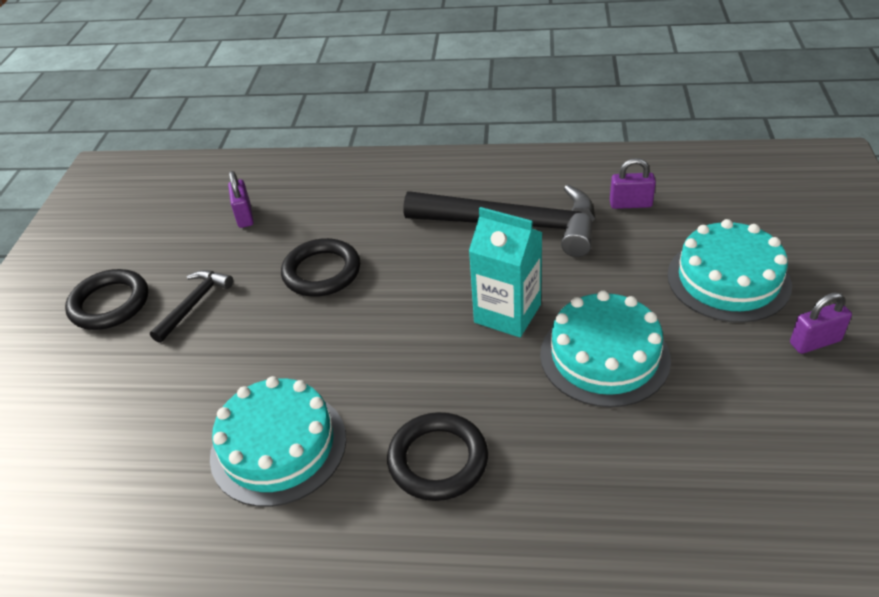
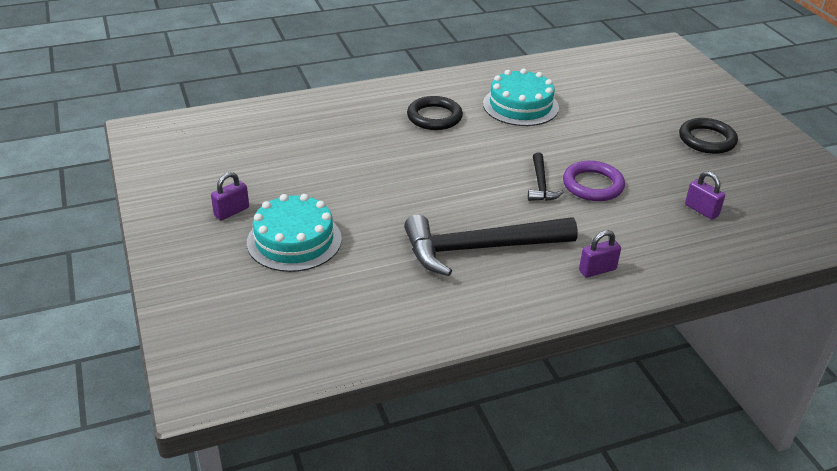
camera: 150 degrees right, 5 degrees down
black hammer [150,270,233,343] -> black hammer moved to [528,152,564,201]
black ring [281,238,360,297] -> purple ring [563,161,625,201]
turquoise carton [469,207,543,337] -> none
turquoise cake [540,291,671,407] -> none
purple padlock [610,158,656,209] -> purple padlock moved to [579,230,621,278]

